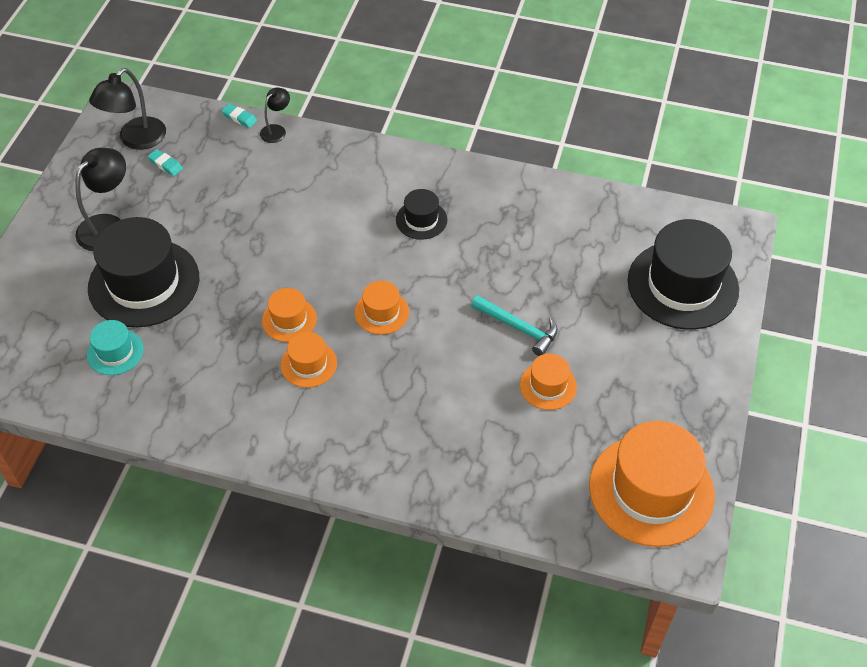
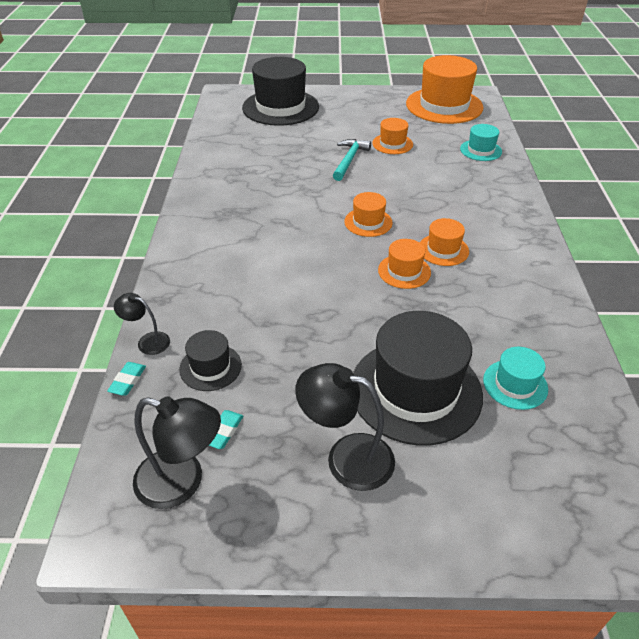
camera: 105 degrees left, 10 degrees down
black hat [396,189,447,240] -> black hat moved to [179,330,242,391]
none -> turquoise hat [460,124,502,161]

